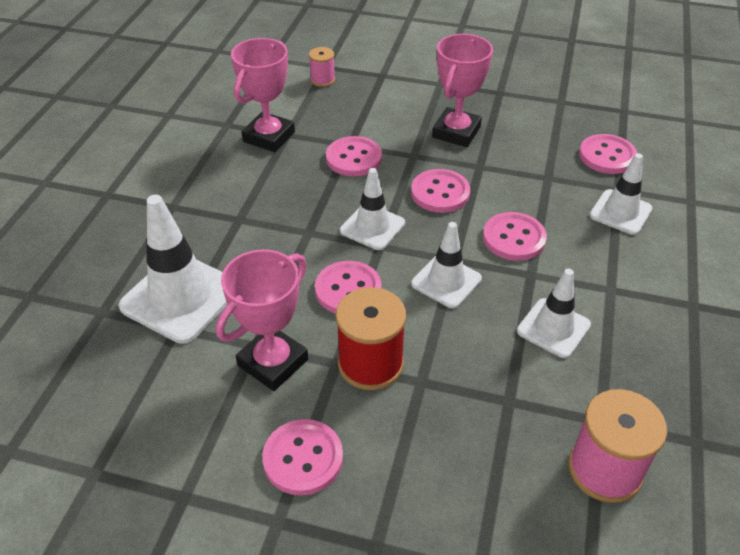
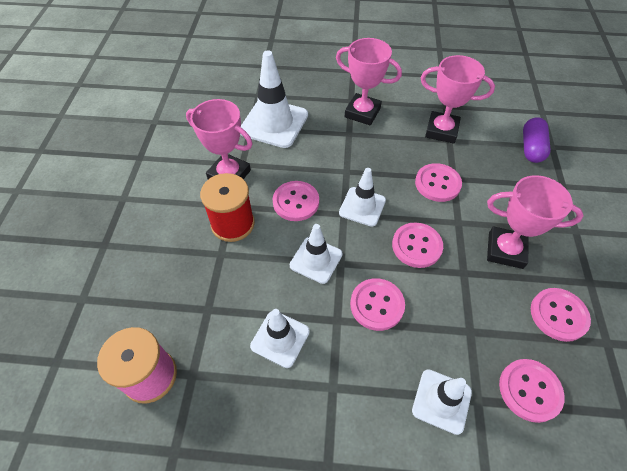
camera: 80 degrees right, 10 degrees up
pink button [262,419,343,496] -> pink button moved to [531,288,591,342]
pink spool [309,47,335,87] -> purple capsule [523,117,551,163]
none -> pink trophy [336,38,402,126]

